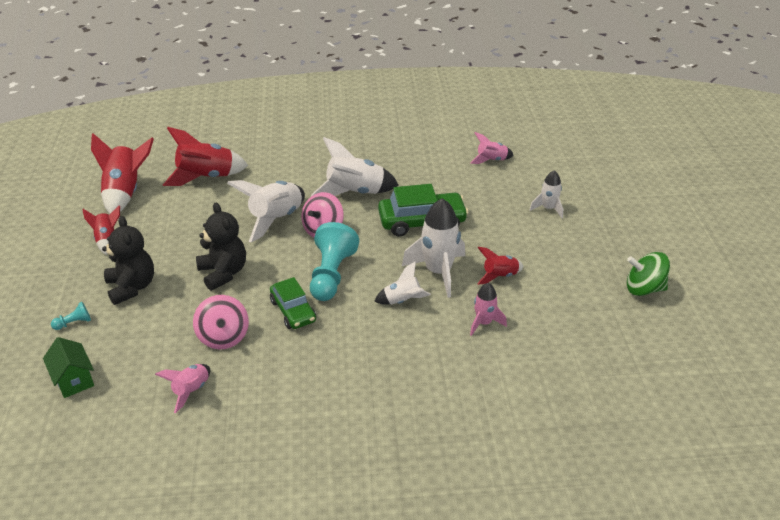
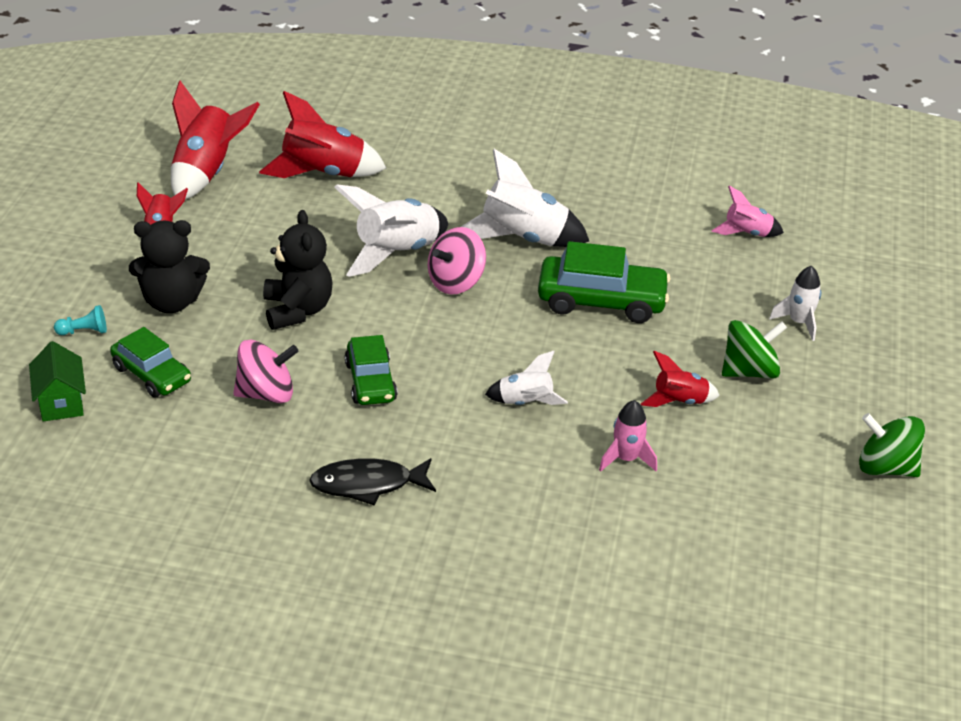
camera: 15 degrees right, 0 degrees up
black teddy bear [102,216,154,305] -> black teddy bear turned 90 degrees clockwise [129,220,210,313]
pink rocket [155,364,210,413] -> none
pink spinning top [193,295,249,349] -> pink spinning top turned 105 degrees counterclockwise [233,340,298,403]
turquoise pawn [310,222,359,301] -> none
white rocket [402,198,465,298] -> none
none -> green car [110,327,191,397]
none -> black fish [309,458,436,505]
none -> green spinning top [722,320,787,379]

